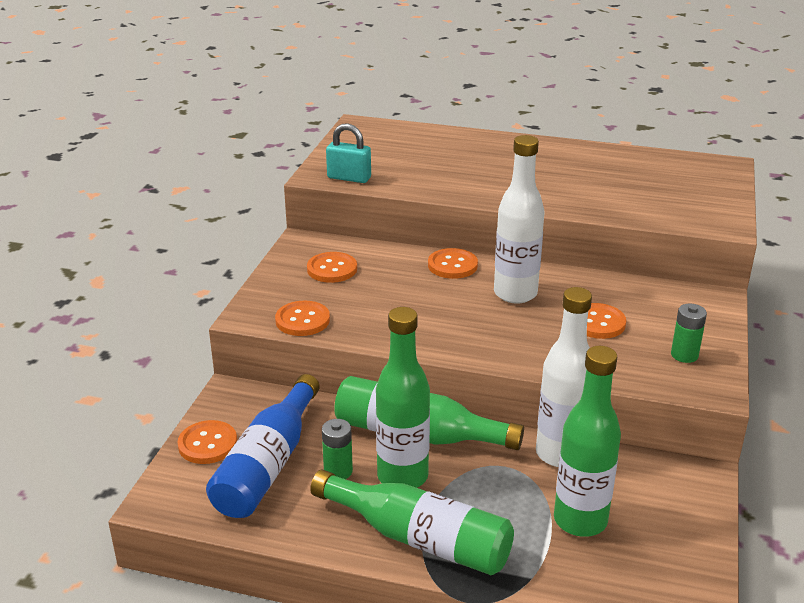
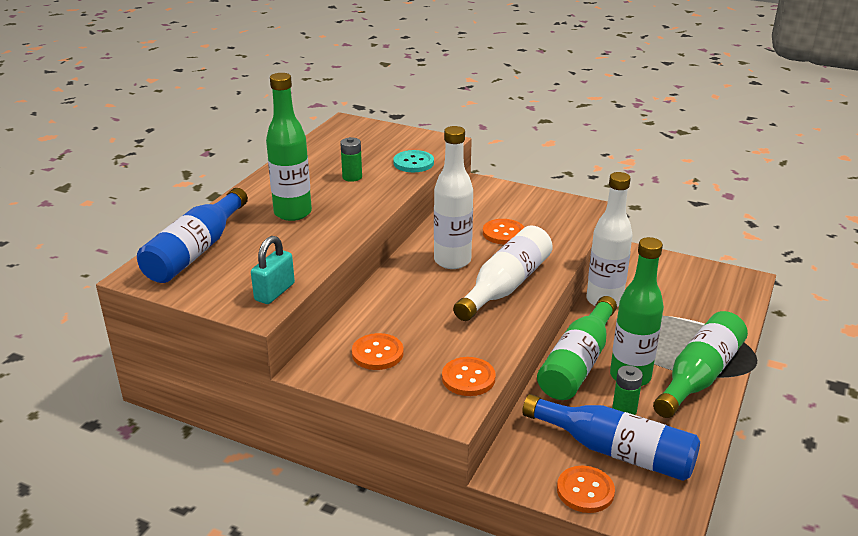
camera: 80 degrees left, 0 degrees up
orange button [428,248,478,279] -> none
green bottle [554,346,621,537] -> green bottle moved to [266,73,312,221]
green battery [671,304,707,363] -> green battery moved to [340,137,362,182]
none -> blue bottle [137,188,248,283]
none -> turquoise button [393,150,434,172]
none -> white bottle [453,226,553,321]

